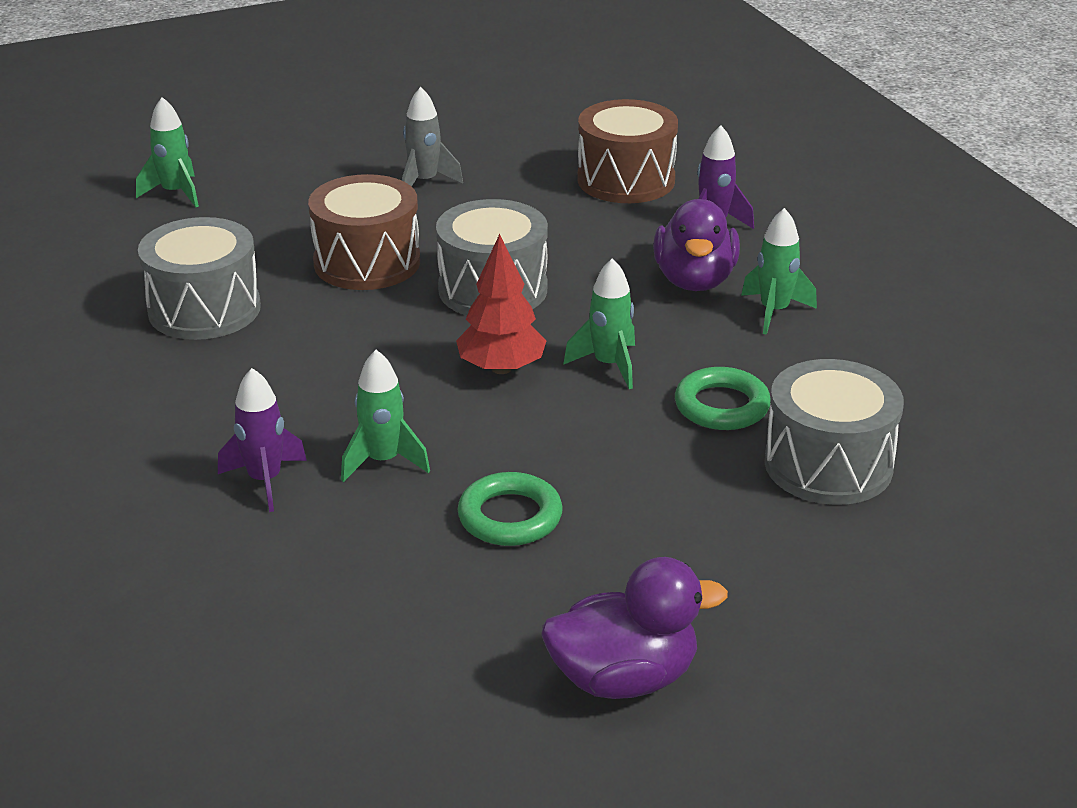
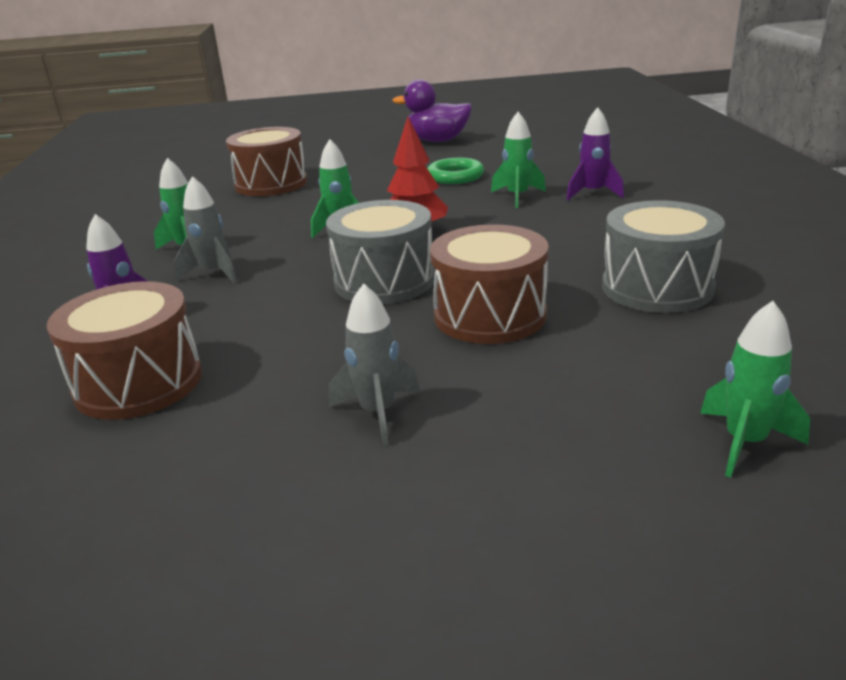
camera: 160 degrees left, 5 degrees down
purple duck [653,199,740,291] -> grey rocket [174,176,237,284]
green ring [675,367,771,430] -> none
grey drum [764,359,904,505] -> brown drum [226,127,307,196]

